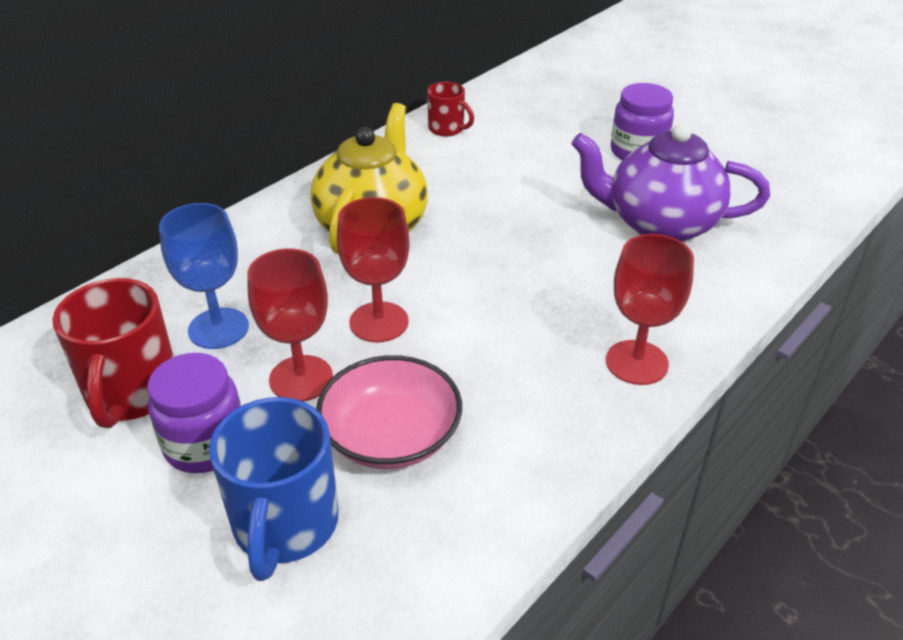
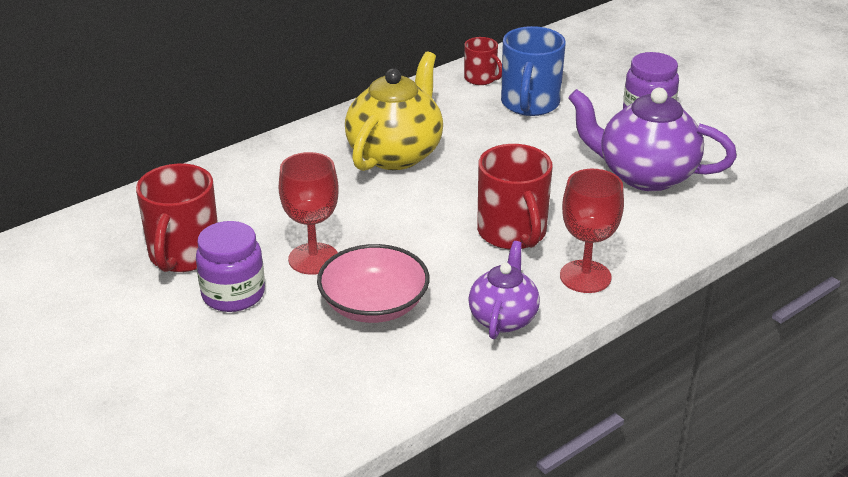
camera: 10 degrees right, 5 degrees down
blue goblet [159,203,249,349] -> none
blue mug [209,397,339,581] -> blue mug moved to [501,26,566,116]
red goblet [337,197,410,342] -> none
none -> purple teapot [468,241,540,339]
none -> red mug [477,144,553,249]

